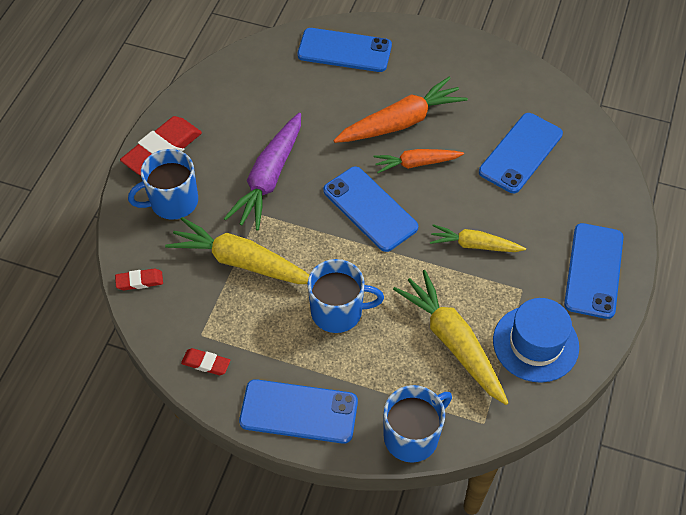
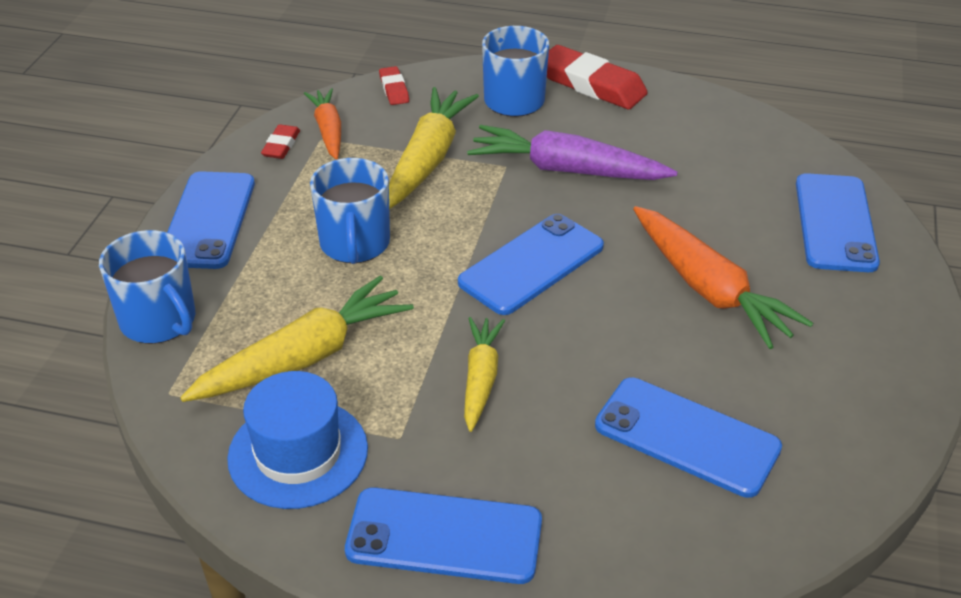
camera: 85 degrees right, 15 degrees down
orange carrot [373,149,464,173] -> orange carrot moved to [304,88,341,160]

